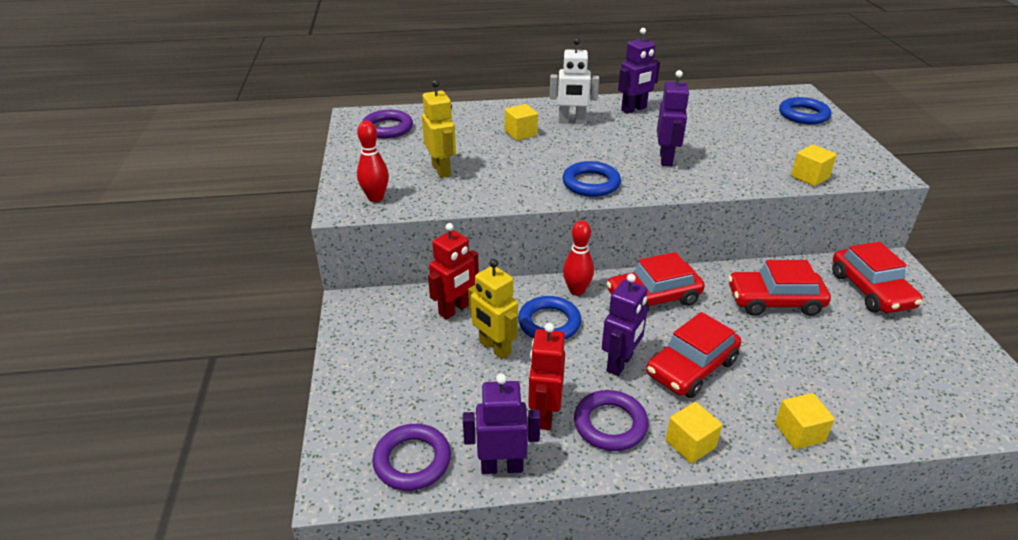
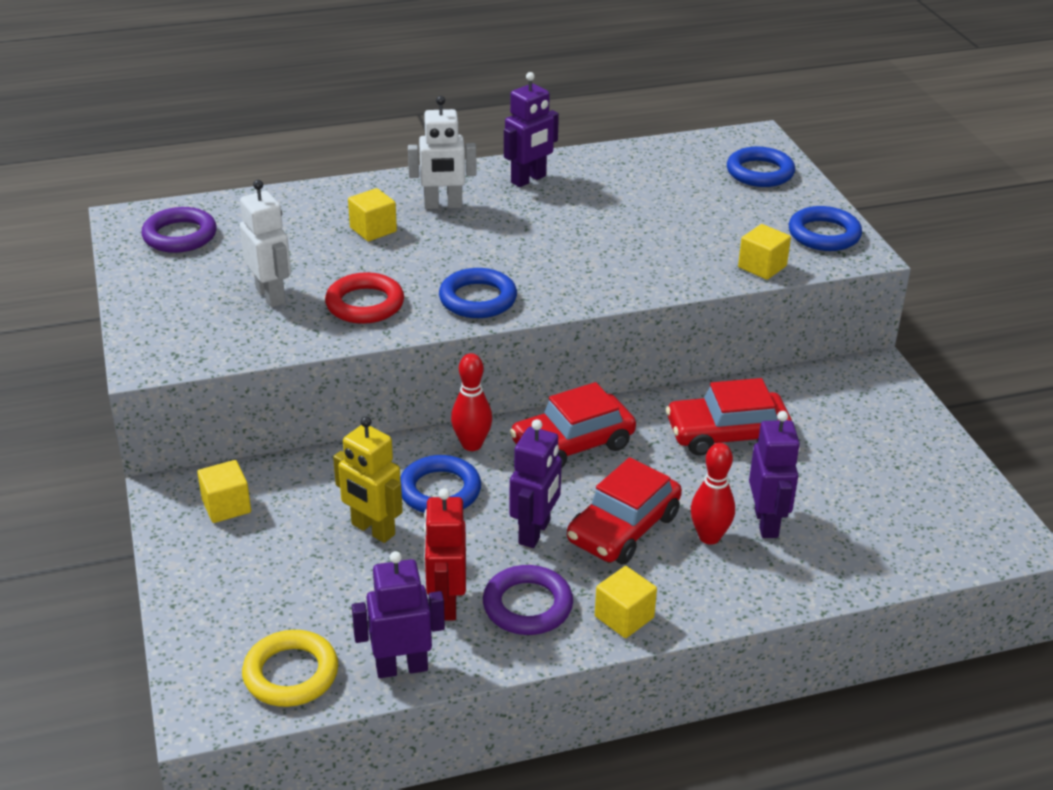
camera: 10 degrees left, 0 degrees up
red bowling pin [357,121,389,202] -> red bowling pin moved to [691,443,735,545]
purple ring [372,424,451,491] -> yellow ring [242,630,338,707]
yellow robot [422,80,456,178] -> white robot [239,180,291,307]
red robot [428,223,479,319] -> none
purple robot [657,70,690,166] -> purple robot moved to [749,411,800,538]
yellow cube [775,393,835,449] -> yellow cube moved to [197,460,251,523]
red car [832,242,923,313] -> none
none -> red ring [325,272,404,324]
none -> blue ring [789,206,862,251]

